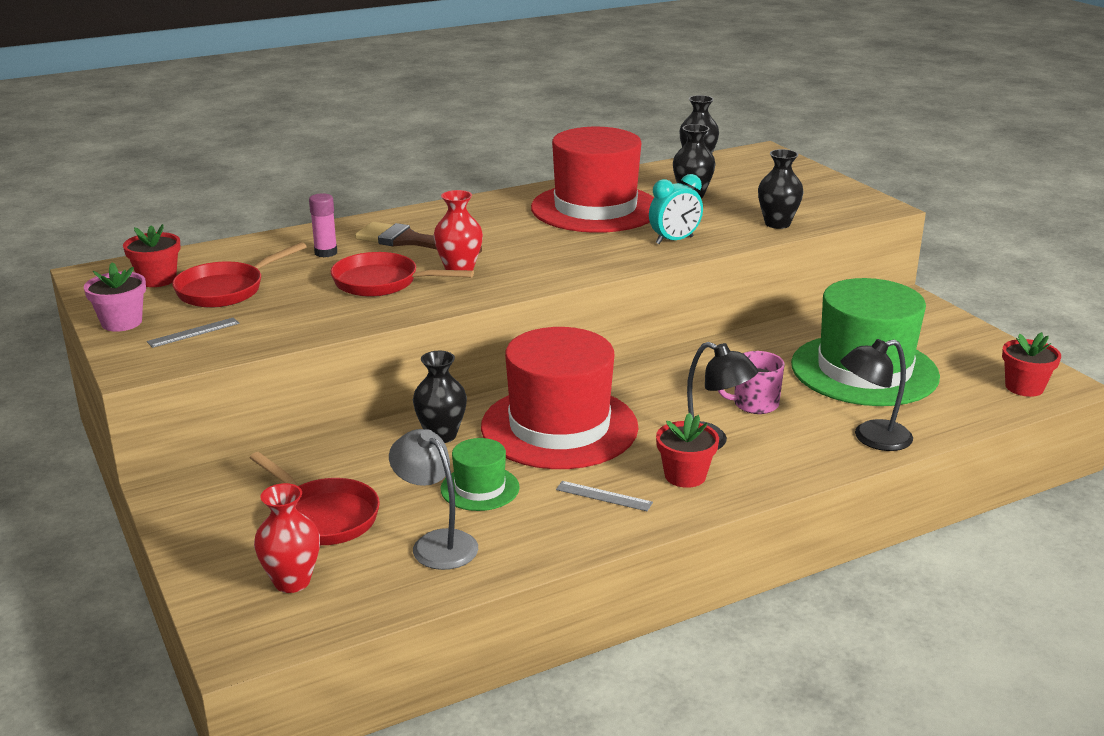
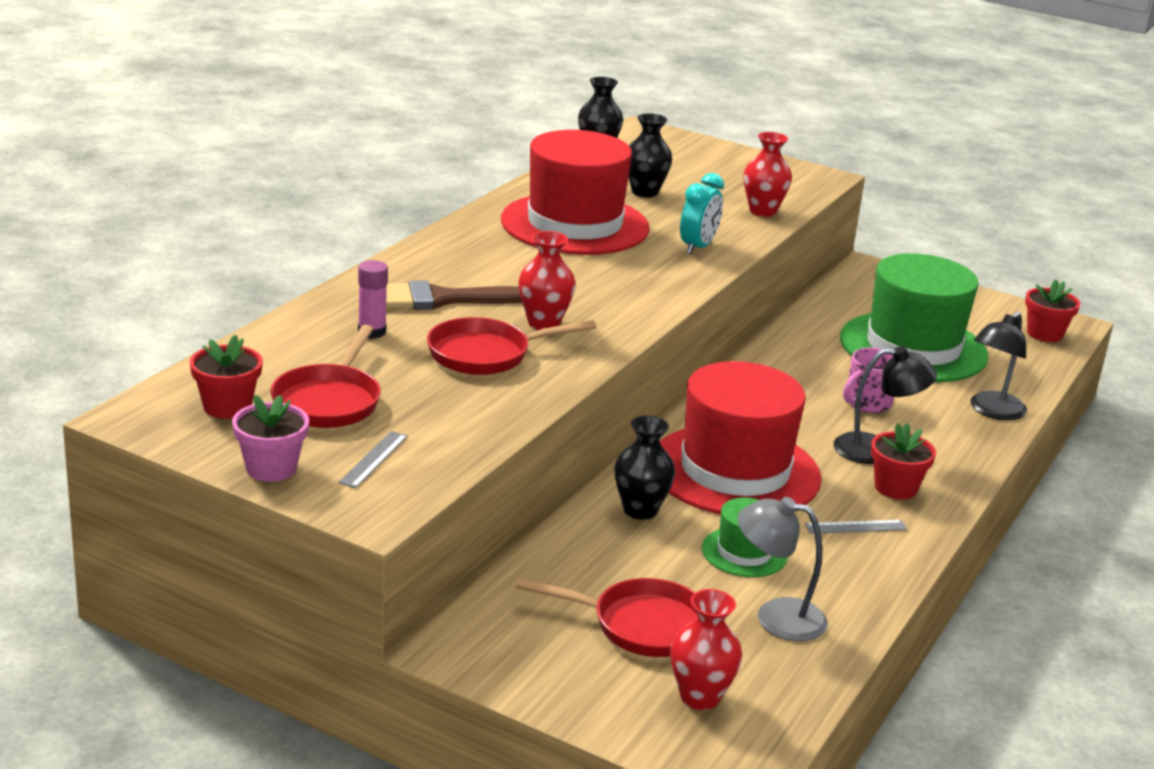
camera: 35 degrees left, 0 degrees up
black vase [758,149,804,229] -> red vase [744,132,792,217]

